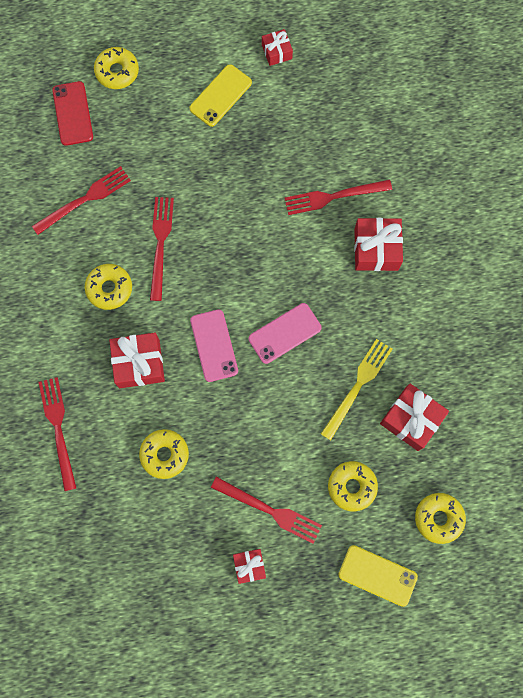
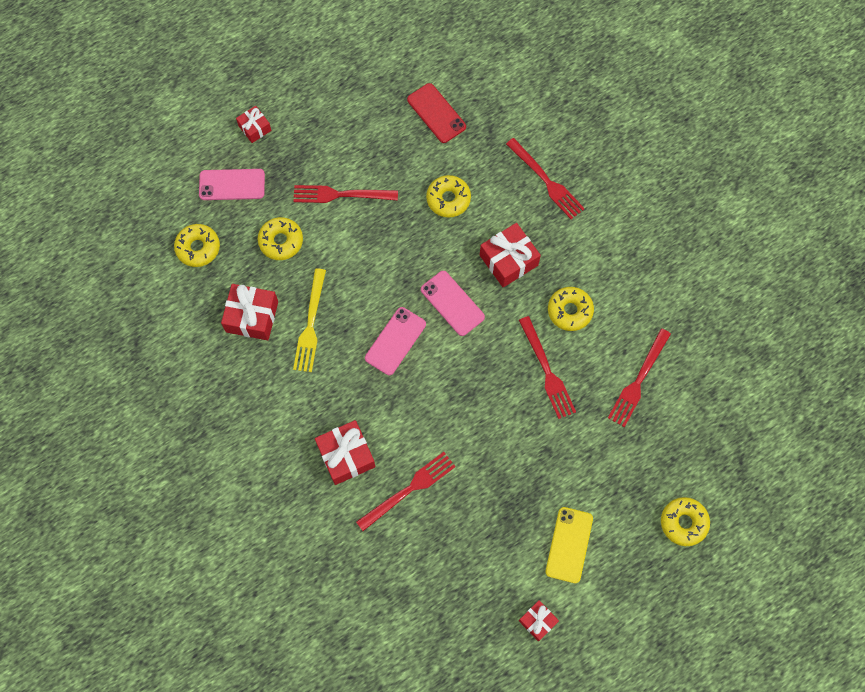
camera: 155 degrees right, 5 degrees down
red phone [52,81,93,146] -> red phone moved to [407,83,466,143]
red gift [233,549,266,584] -> red gift moved to [236,106,272,143]
yellow phone [338,545,418,607] -> pink phone [199,169,265,200]

